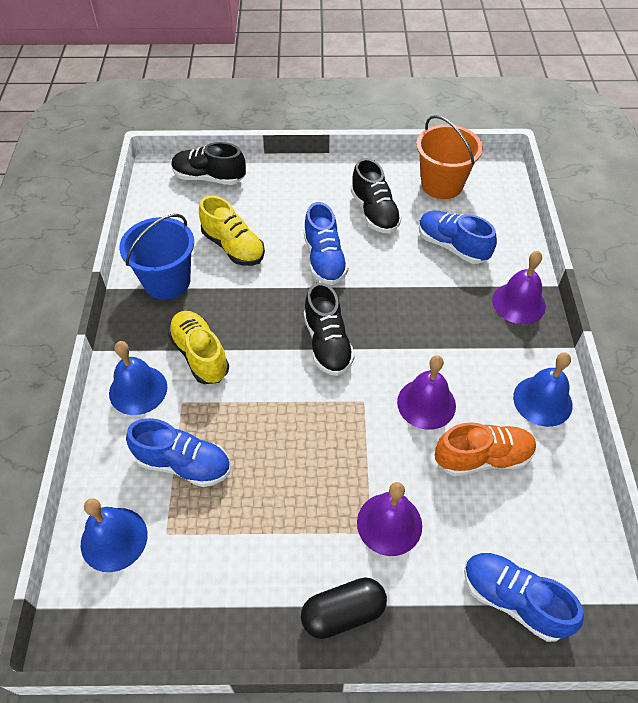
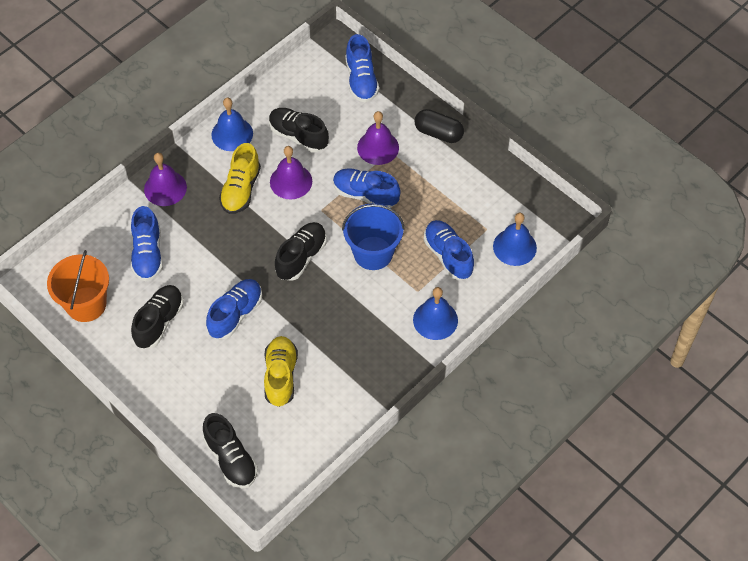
camera: 135 degrees left, 5 degrees up
blue bucket [119,214,194,300] -> blue bucket moved to [342,203,405,270]
yellow shoe [168,311,229,384] -> yellow shoe moved to [219,143,261,214]
orange shoe [435,422,536,476] -> black shoe [269,108,329,152]
none -> blue shoe [333,168,401,208]

